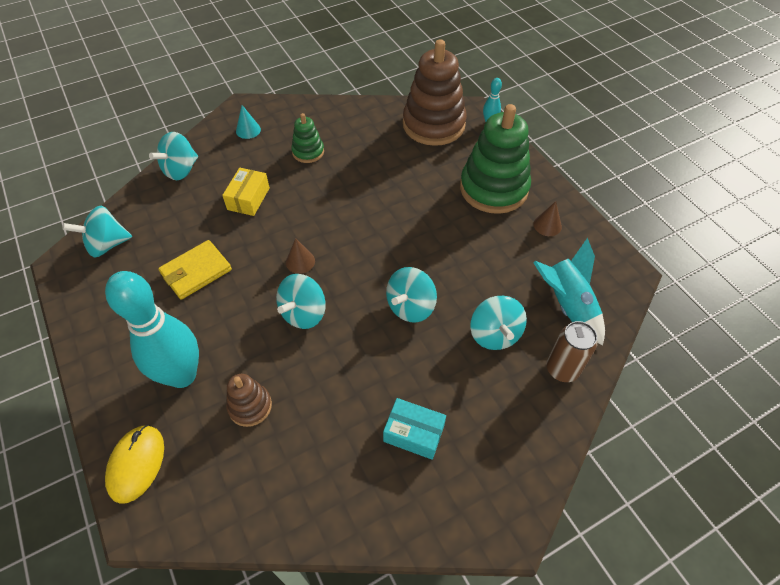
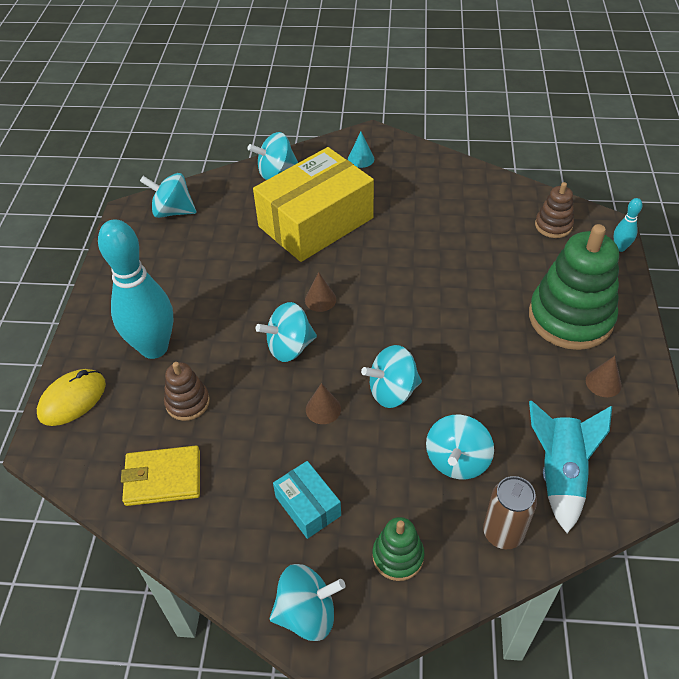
camera: 35 degrees right, 5 degrees down
yellow wallet [158,240,232,300] -> yellow wallet moved to [121,446,200,506]
yellow box [222,168,270,216] -> yellow box [253,147,374,262], size x2.23
green stacking toy [291,113,324,163] -> green stacking toy moved to [372,517,424,581]
brown stacking toy [403,39,467,146] -> brown stacking toy [535,182,574,238], size x0.49
none -> turquoise spinning top [270,564,345,641]
none -> brown cone [306,383,341,424]

